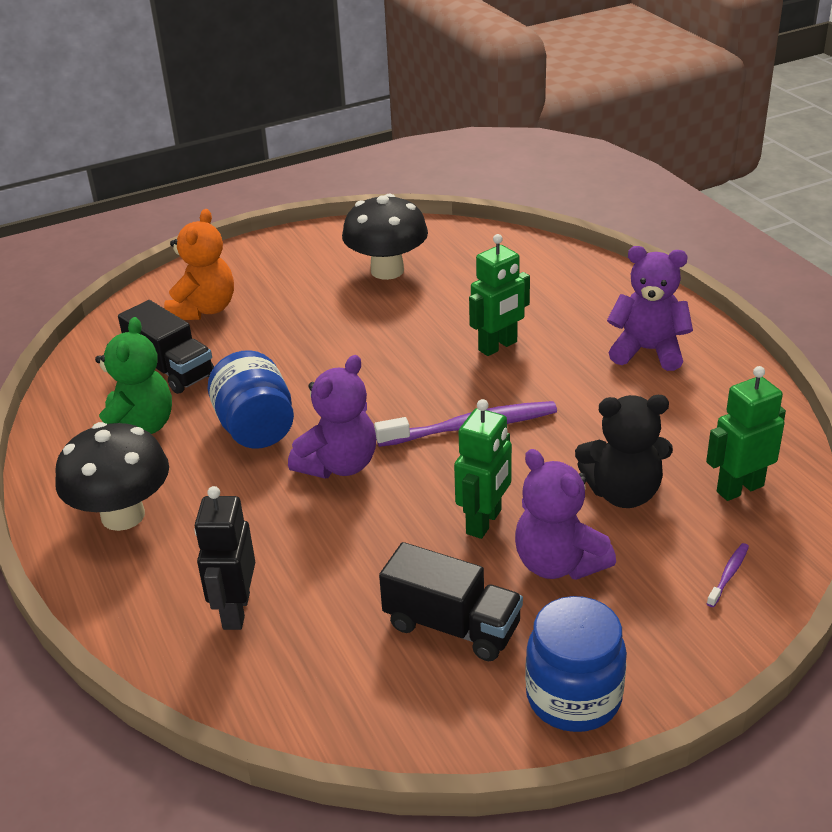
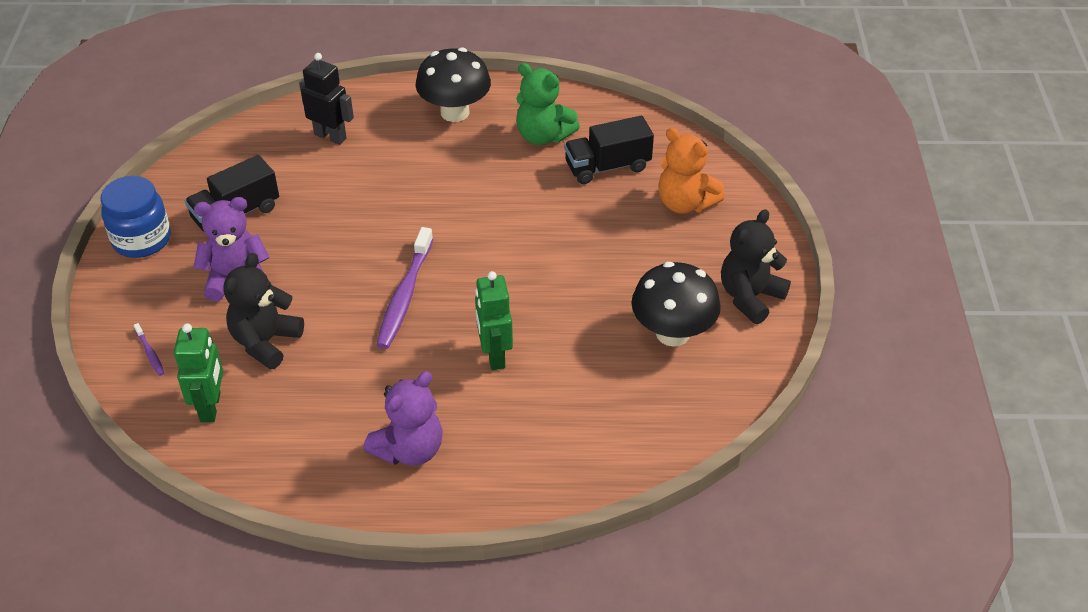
camera: 115 degrees right, 10 degrees up
blue jar [208,350,294,449] -> none
purple teddy bear [288,355,376,479] -> none
green robot [454,399,512,539] -> none
none -> black teddy bear [721,209,791,324]

